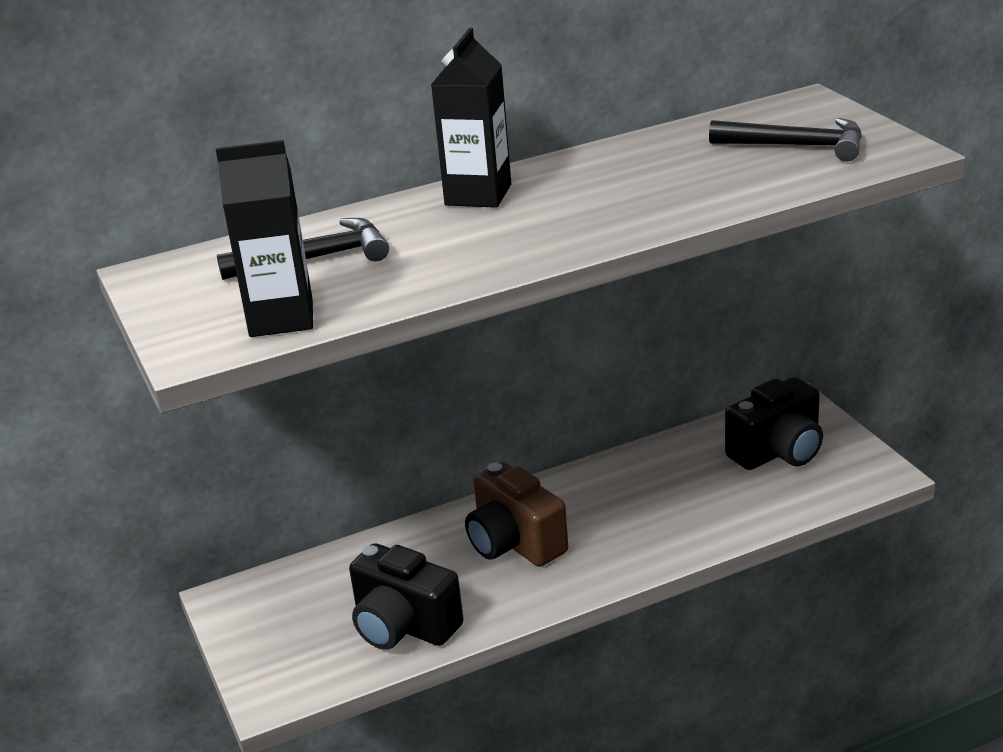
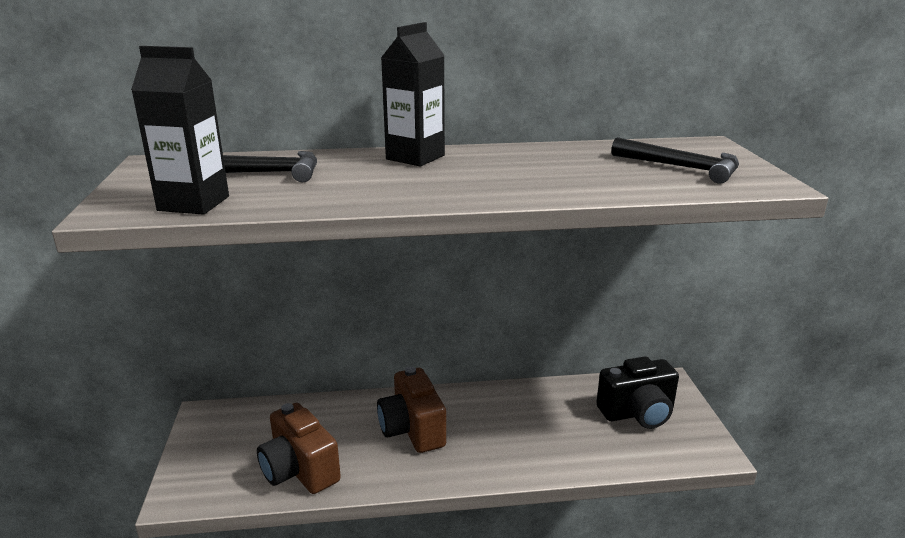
camera: 15 degrees right, 5 degrees down
black camera [349,543,464,650] -> brown camera [257,403,341,494]

